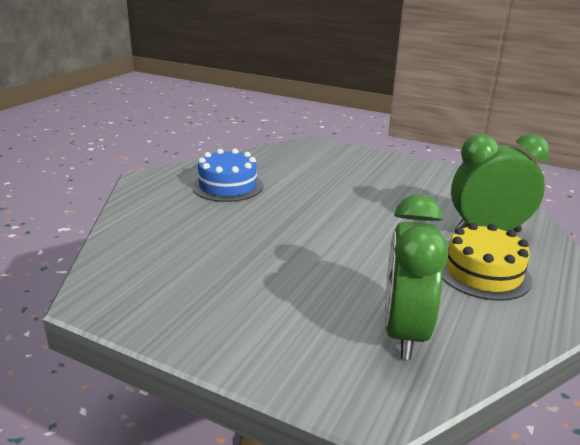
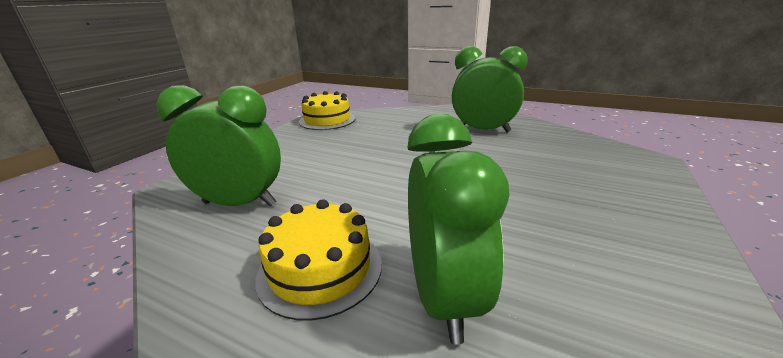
camera: 90 degrees right, 0 degrees up
blue cake [192,149,263,202] -> green clock [452,46,528,132]
none -> yellow cake [299,91,355,130]

